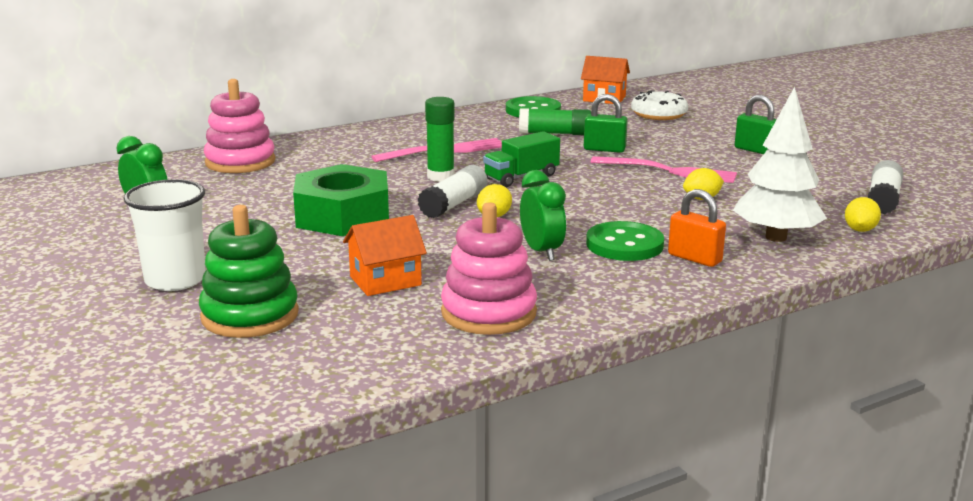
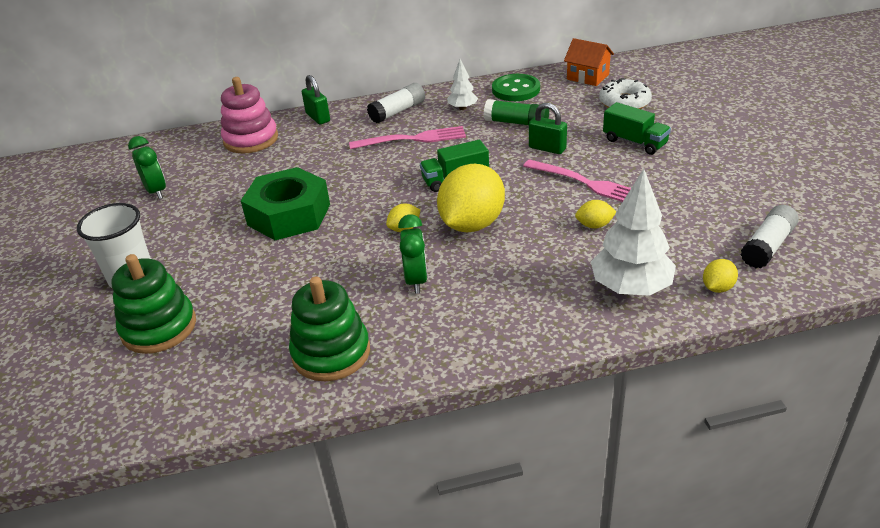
camera: 20 degrees right, 15 degrees up
orange house [343,215,427,296] -> none
white glue stick [417,165,488,218] -> white glue stick moved to [367,83,425,123]
green glue stick [425,97,455,182] -> none
pink stacking toy [441,202,537,335] -> green stacking toy [289,276,370,381]
green button [586,221,664,261] -> none
orange padlock [668,189,726,267] -> none
green padlock [735,95,777,154] -> green padlock moved to [302,75,330,124]
none -> yellow lemon [437,164,505,232]
none -> white tree [447,59,478,110]
none -> green truck [603,102,671,155]

